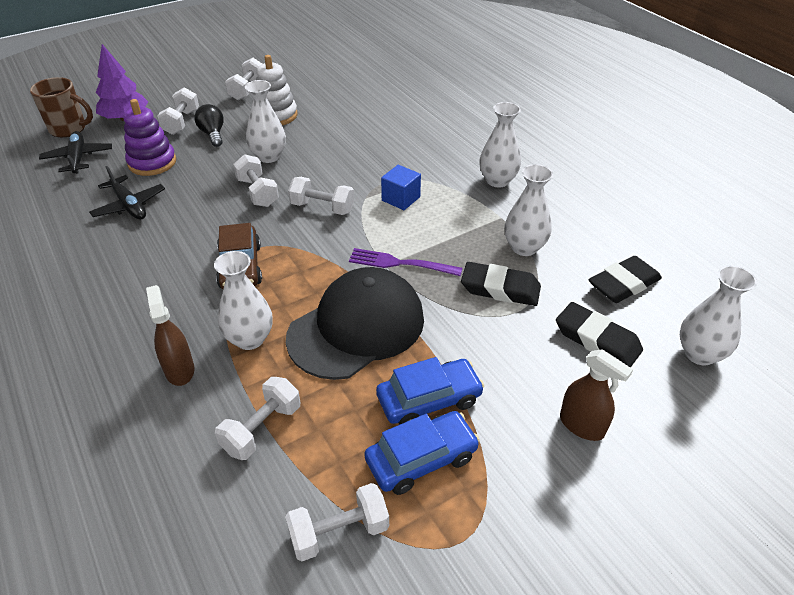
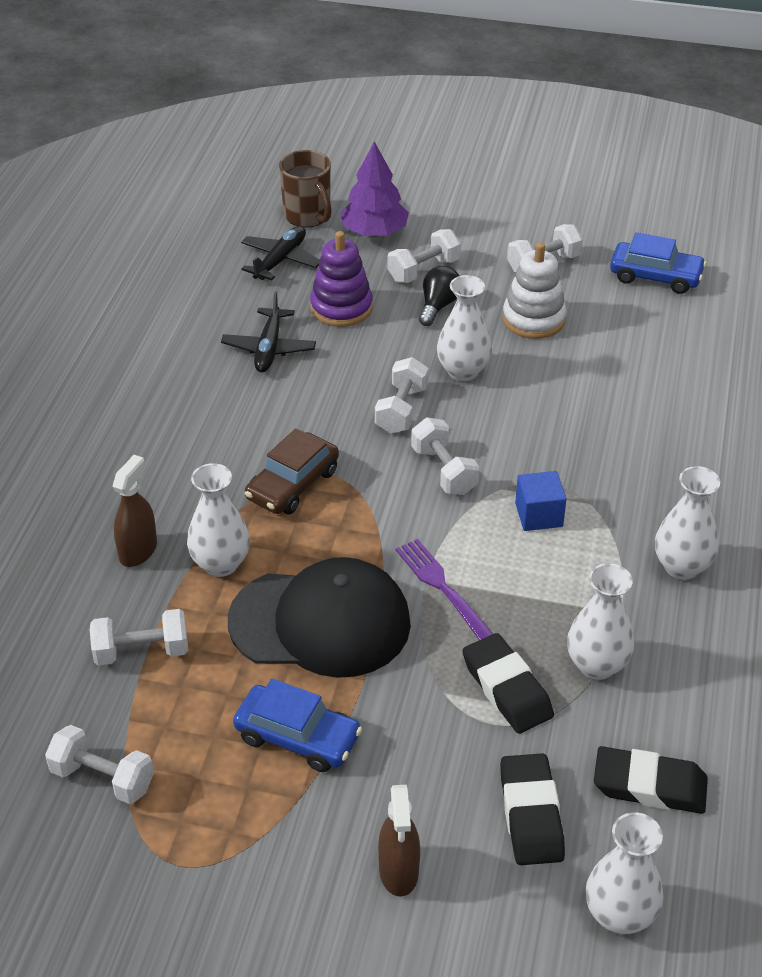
camera: 45 degrees right, 0 degrees up
blue car [364,411,480,495] -> blue car moved to [610,232,706,294]

